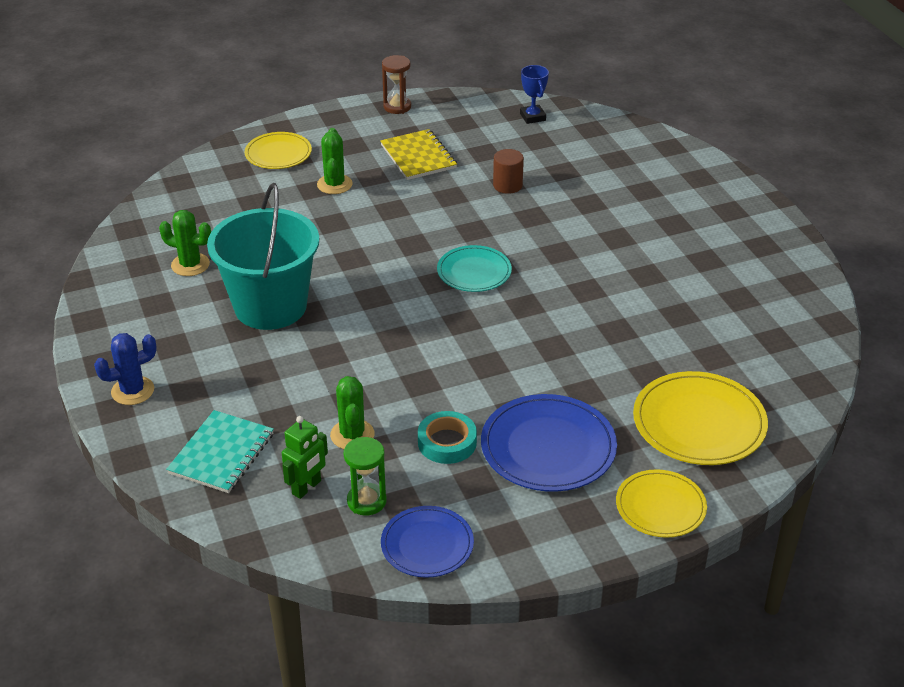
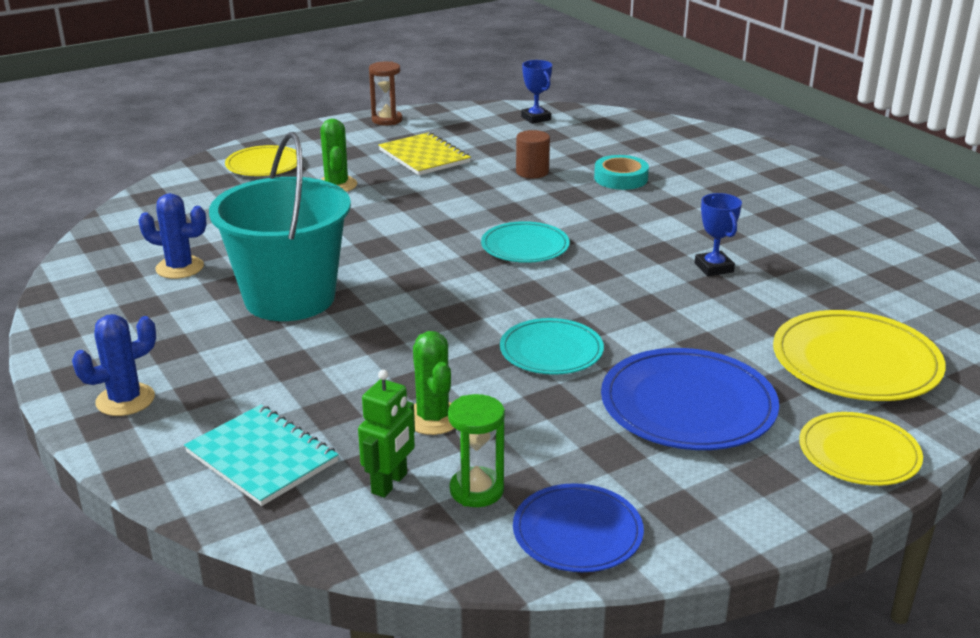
camera: 10 degrees left, 10 degrees down
green cactus [159,210,211,276] -> blue cactus [138,193,207,279]
turquoise notebook [166,410,274,493] -> turquoise notebook turned 60 degrees counterclockwise [184,405,339,506]
turquoise tape [418,411,477,464] -> turquoise tape moved to [594,155,649,190]
none -> turquoise plate [500,318,604,375]
none -> blue trophy [695,193,742,276]

